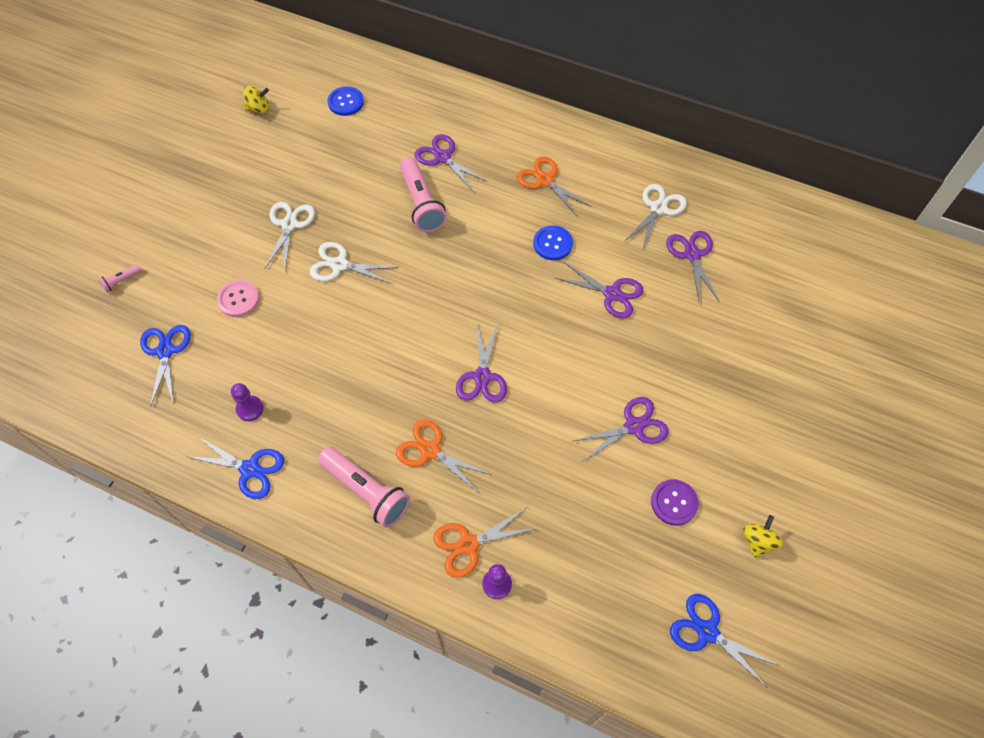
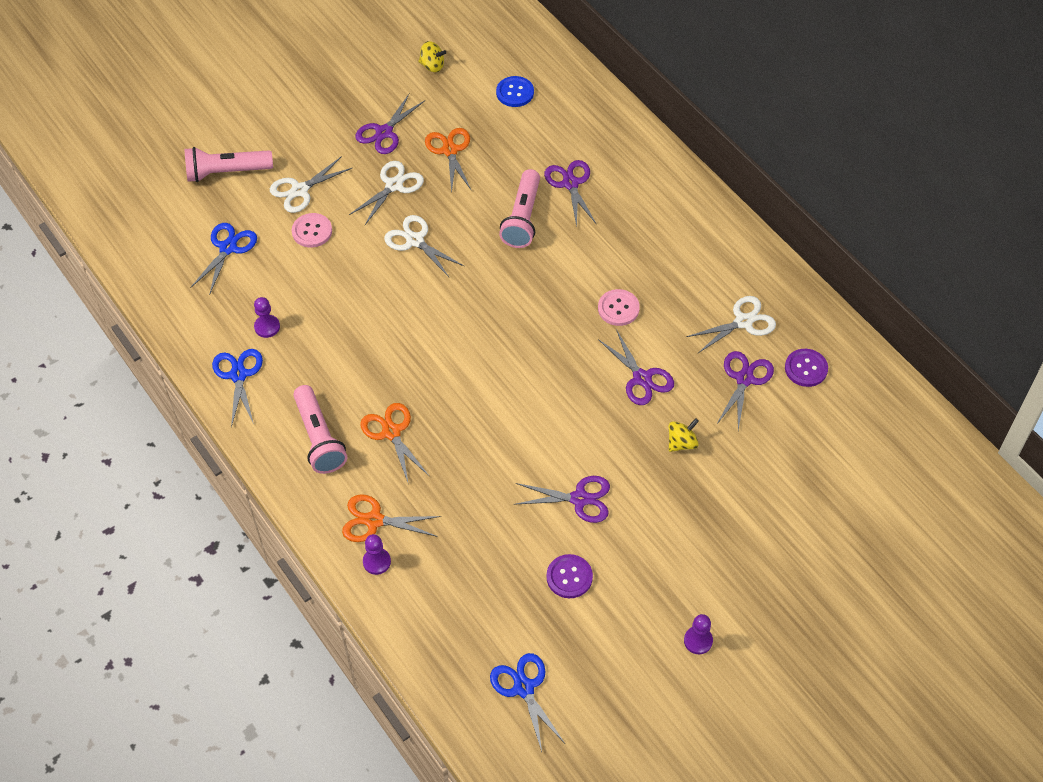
camera: 30 degrees right, 5 degrees down
pink flashlight [98,264,142,293] -> pink flashlight [185,147,273,182], size x2.23
blue scissors [188,437,284,499] -> blue scissors turned 150 degrees counterclockwise [212,349,263,428]
purple scissors [456,324,507,403] -> purple scissors moved to [355,93,424,154]
orange scissors [517,156,592,217] -> orange scissors moved to [425,128,472,193]
blue button [533,225,573,260] -> pink button [598,289,640,326]
yellow spinning top [743,515,783,558] -> yellow spinning top moved to [669,418,699,452]
none -> white scissors [270,156,352,213]
none -> purple pawn [684,614,713,654]
none -> purple button [785,349,828,387]

